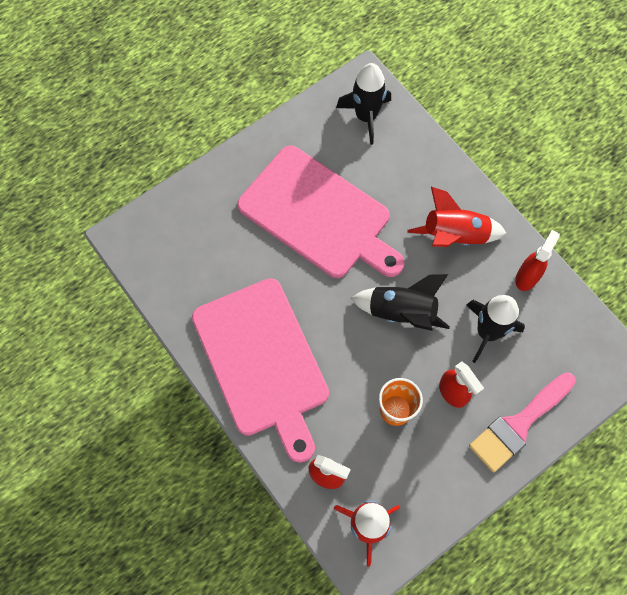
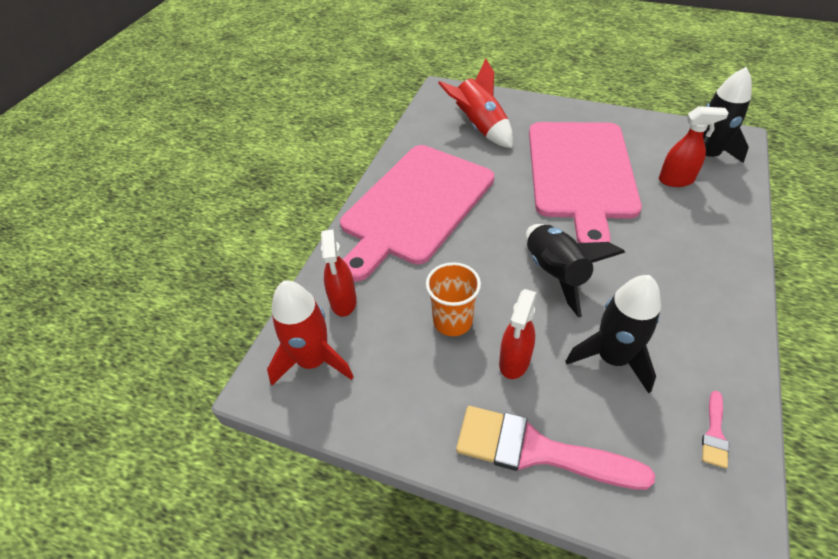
camera: 60 degrees right, 20 degrees down
red rocket [408,187,506,247] -> red rocket moved to [438,59,513,148]
red spray bottle [515,230,560,291] -> red spray bottle moved to [659,106,729,187]
none -> pink brush [702,391,729,468]

